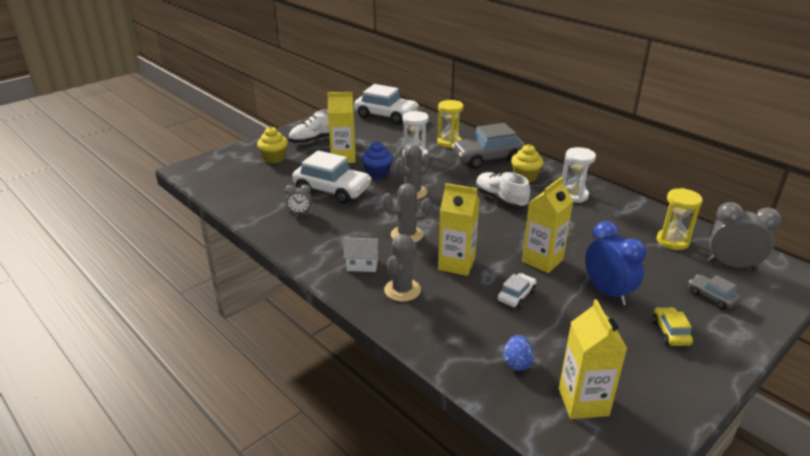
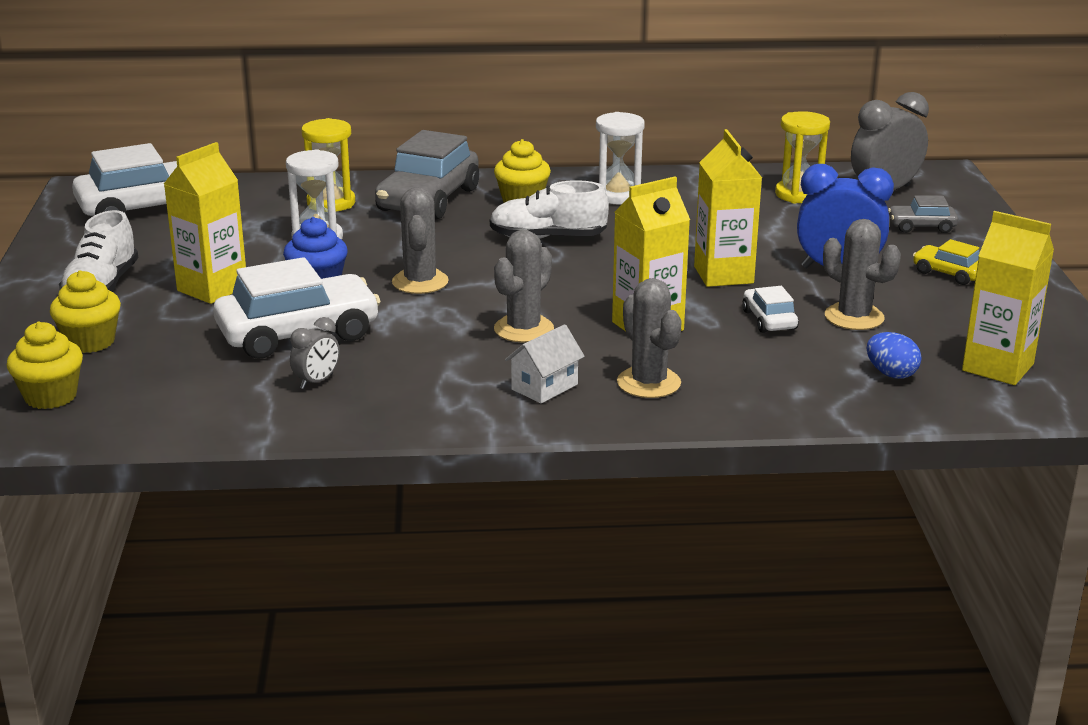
camera: 50 degrees left, 5 degrees down
none -> yellow cupcake [7,322,83,409]
none -> grey cactus [823,219,901,330]

